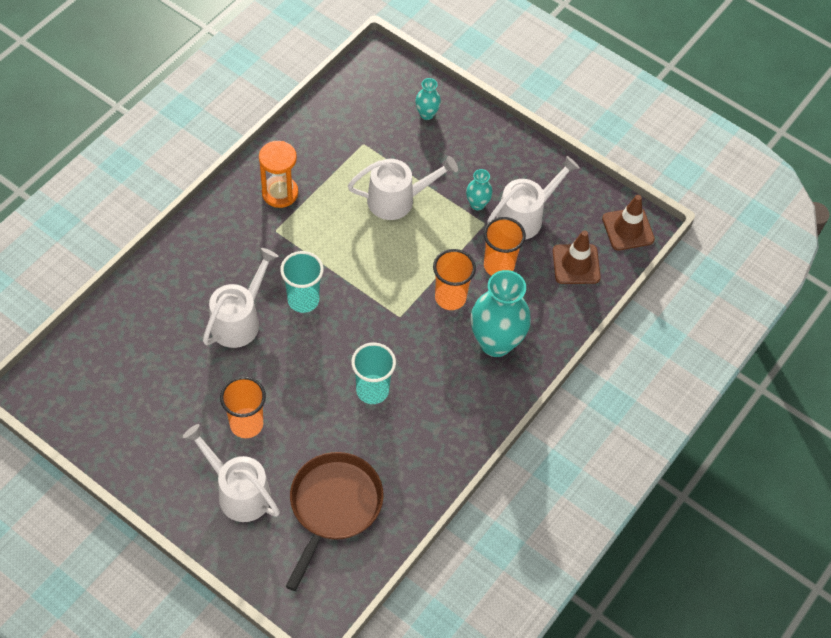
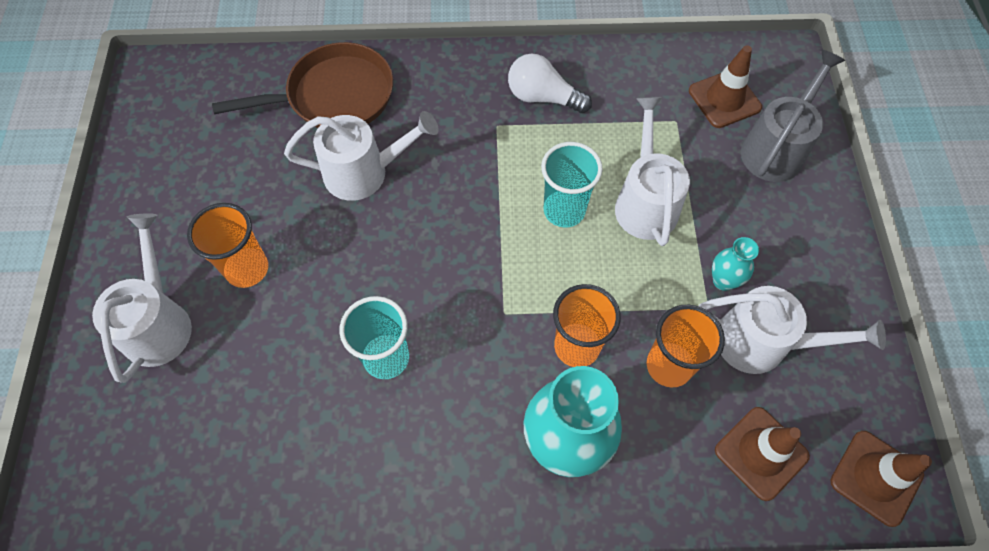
camera: 55 degrees right, 5 degrees up
orange hourglass [259,141,298,208] -> white light bulb [508,53,592,113]
turquoise cup [280,251,324,313] -> turquoise cup moved to [541,142,603,227]
brown pan [285,452,384,591] -> brown pan moved to [212,42,393,128]
white watering can [348,156,458,220] -> white watering can turned 135 degrees counterclockwise [615,97,690,246]
turquoise vase [415,78,441,120] -> grey watering can [741,50,845,182]
none -> brown traffic cone [689,45,762,128]

